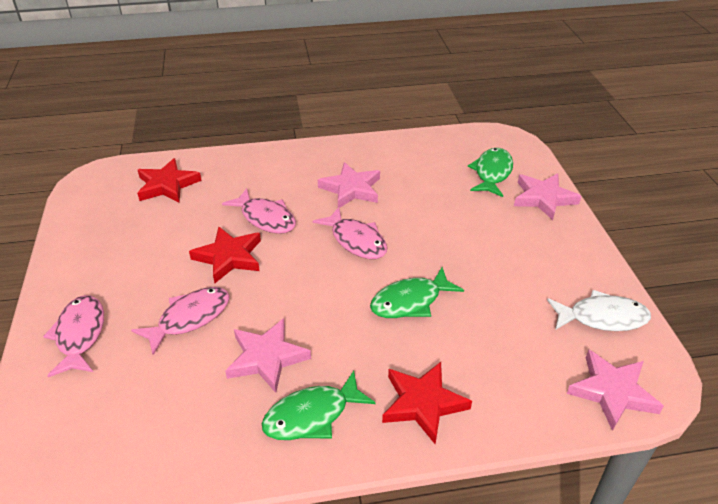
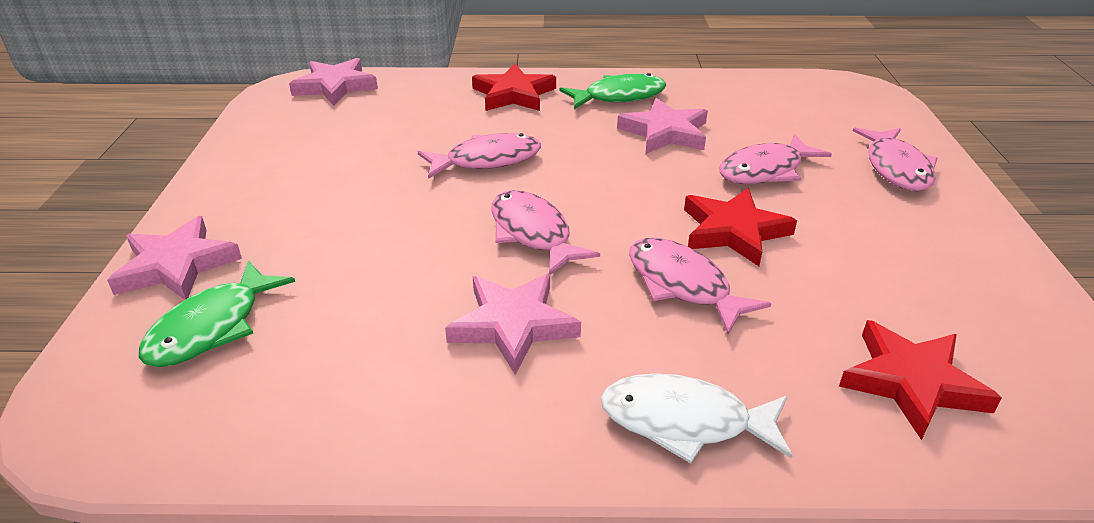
camera: 170 degrees left, 5 degrees down
green fish [370,267,464,318] -> pink fish [418,133,541,179]
white fish [547,290,651,331] -> white fish moved to [601,373,793,464]

